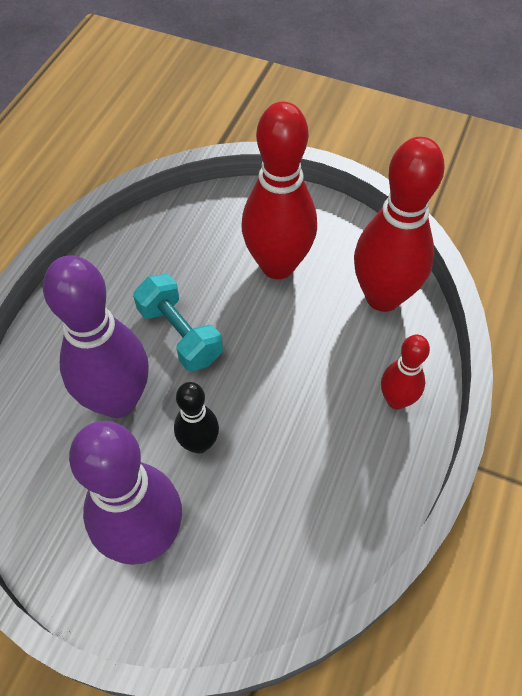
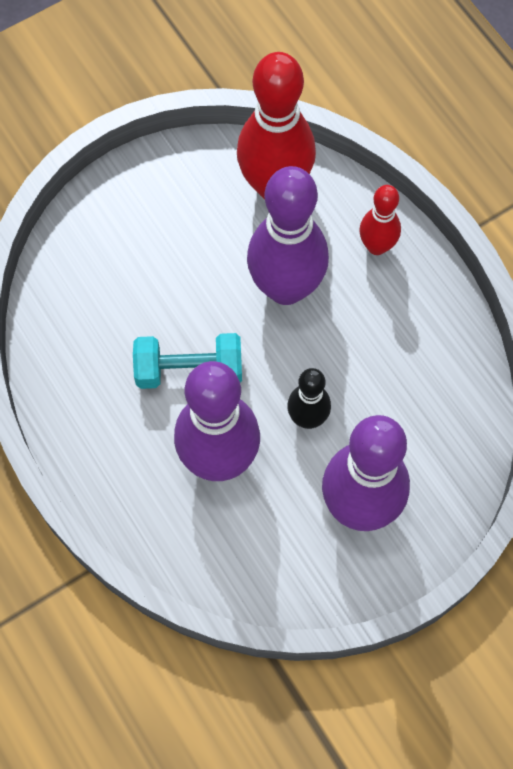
camera: 55 degrees left, 10 degrees up
red bowling pin [242,102,317,279] -> none
none -> purple bowling pin [247,166,329,305]

